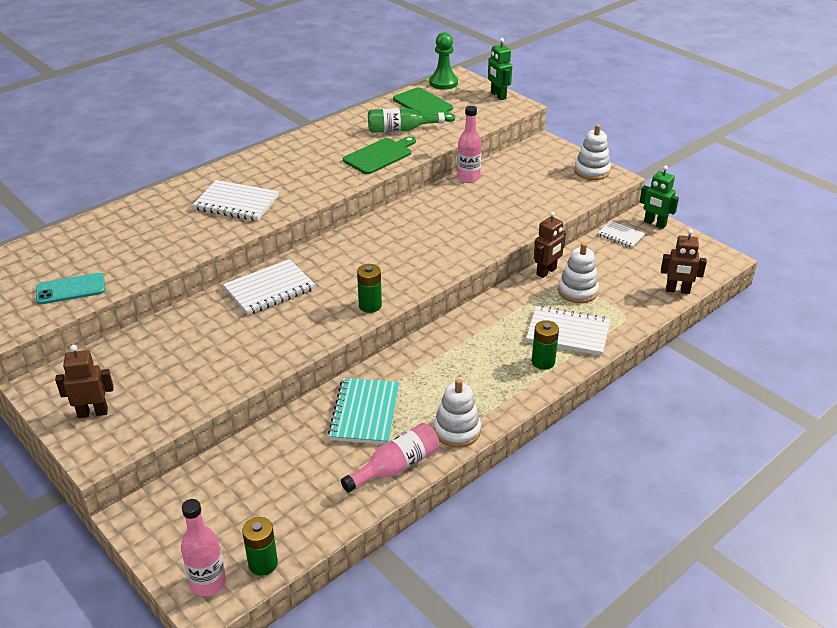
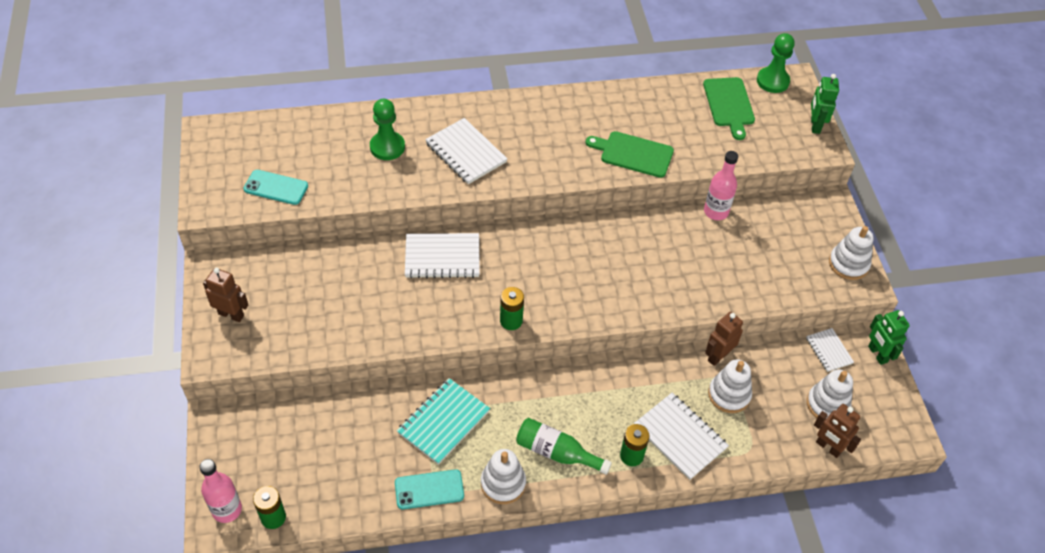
camera: 30 degrees right, 15 degrees up
pink bottle [341,423,439,492] -> turquoise phone [395,469,464,510]
green cutting board [343,136,416,174] -> green cutting board turned 150 degrees counterclockwise [586,131,674,178]
green bottle [368,108,445,133] -> green bottle moved to [516,418,612,475]
brown robot [534,211,566,278] -> brown robot turned 150 degrees clockwise [705,312,743,366]
none -> green pawn [370,99,405,160]
none -> white stacking toy [807,369,853,418]

